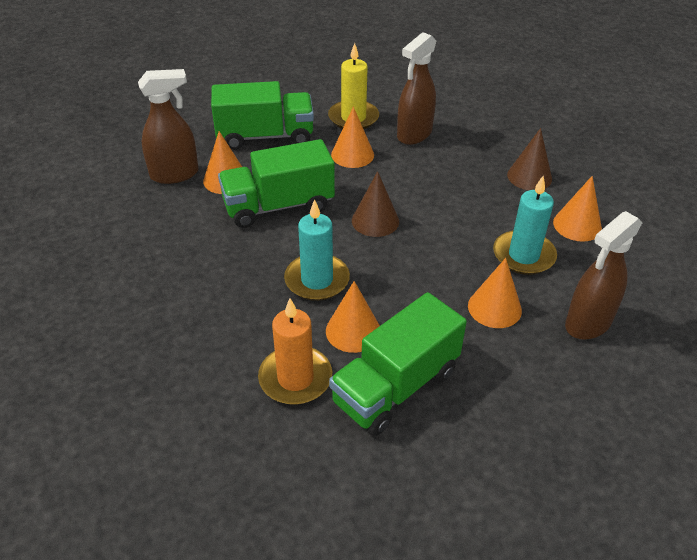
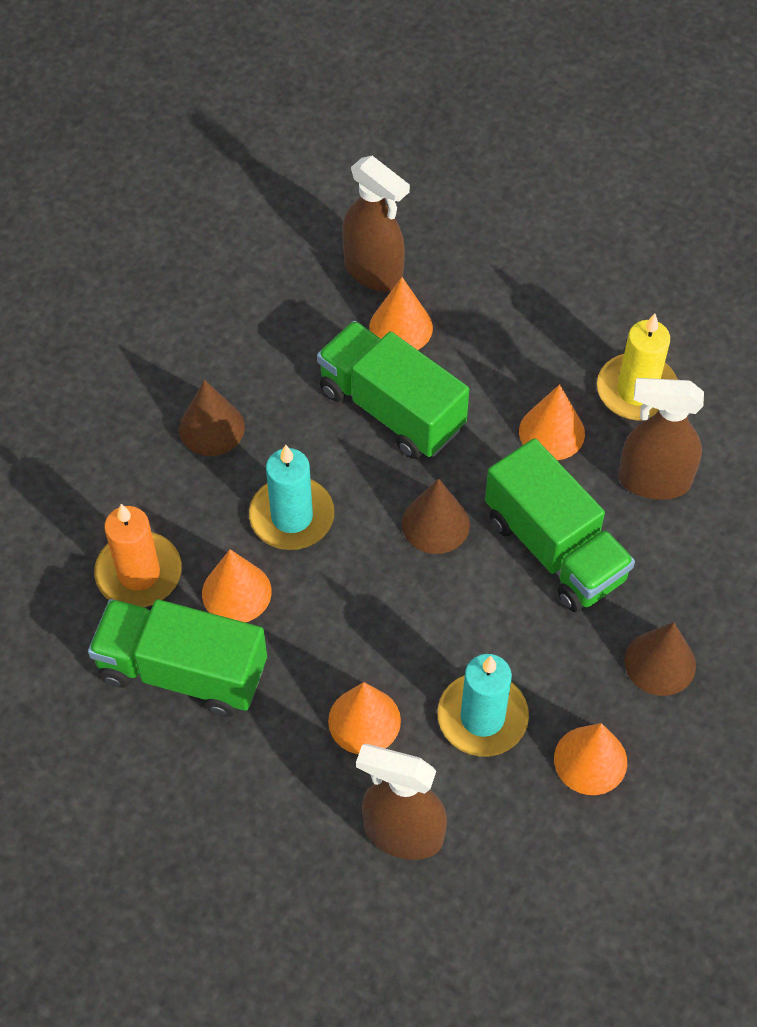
camera: 60 degrees right, 15 degrees up
green truck [211,81,314,150] -> green truck moved to [485,438,635,612]
none -> brown cone [179,380,245,456]

